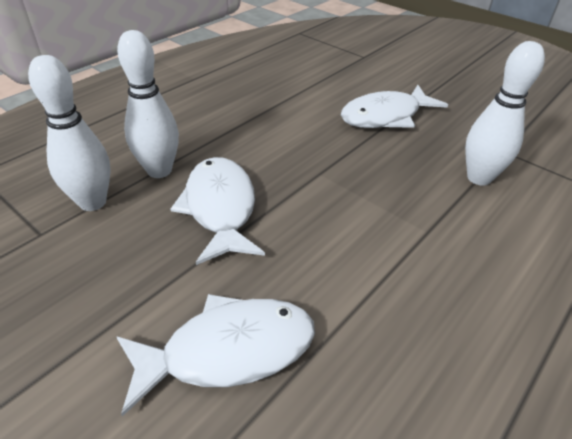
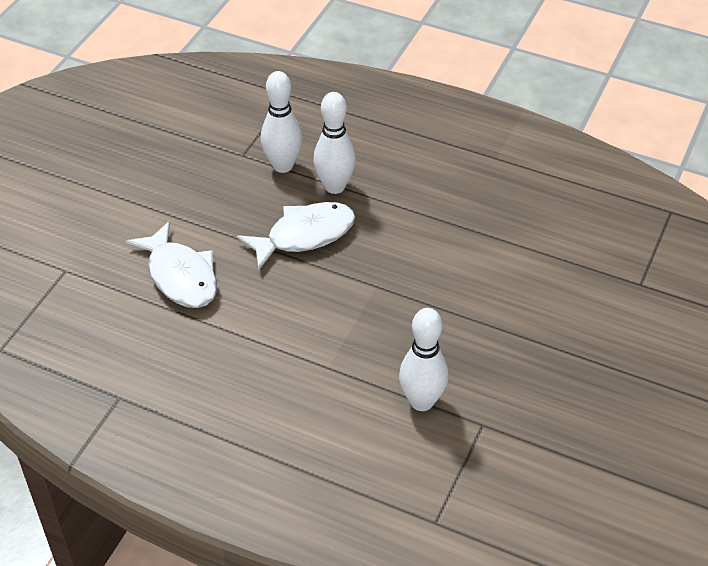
camera: 75 degrees right, 5 degrees up
white fish [341,85,448,128] -> none

